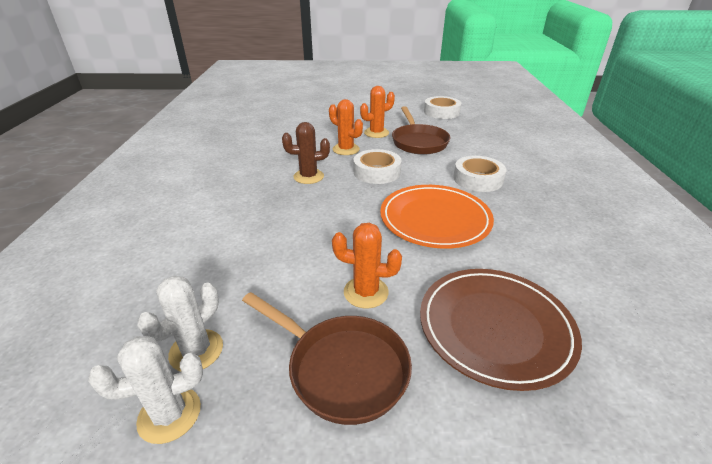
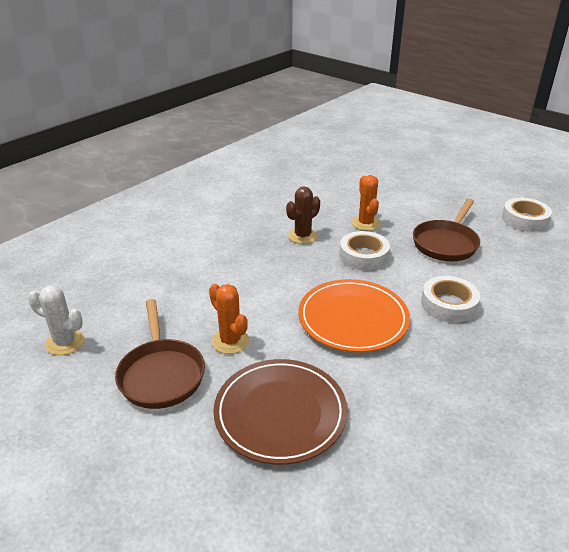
camera: 40 degrees right, 0 degrees up
white cactus [137,275,223,372] -> none
brown cactus [282,122,330,184] -> brown cactus turned 75 degrees counterclockwise [286,187,320,244]
orange cactus [360,86,395,138] -> none

